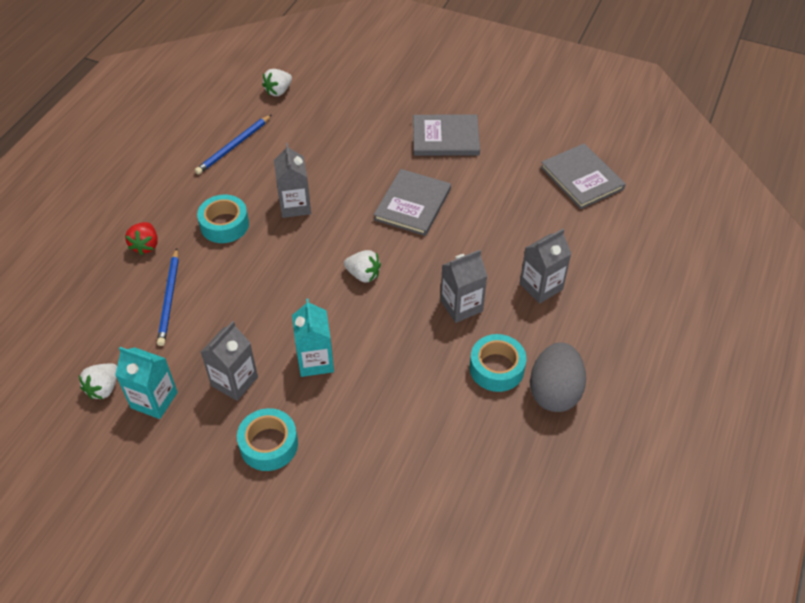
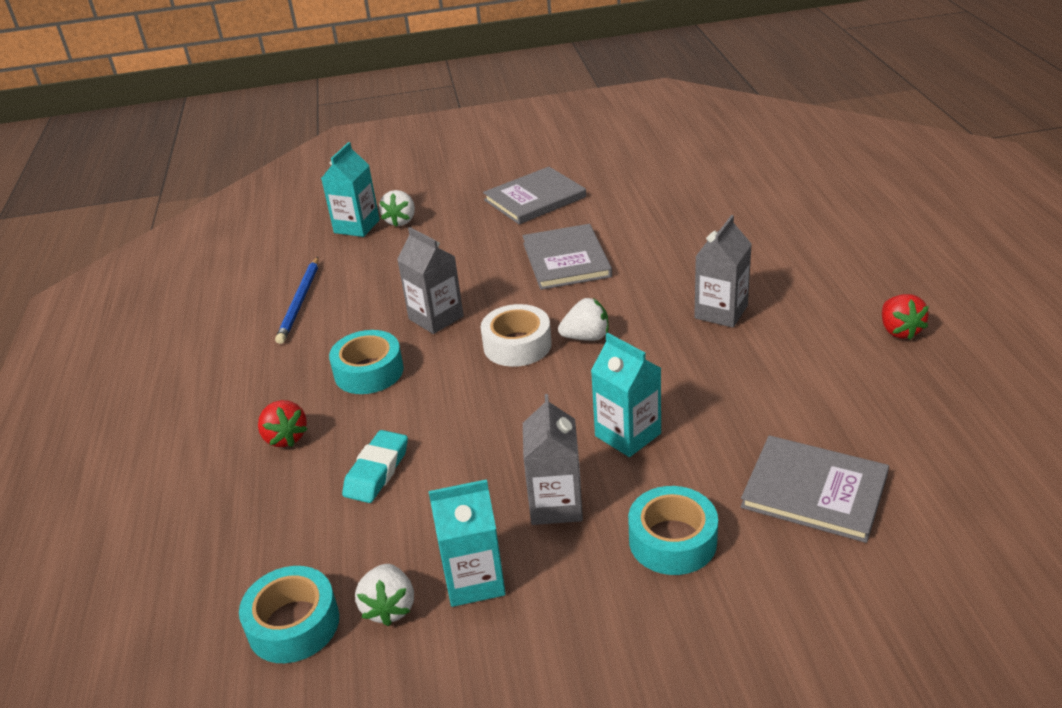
camera: 30 degrees left, 15 degrees down
blue pencil [157,248,179,346] -> turquoise eraser [342,430,408,503]
white strawberry [262,69,292,96] -> white strawberry moved to [379,190,415,227]
turquoise tape [470,334,526,392] -> turquoise tape moved to [239,566,339,663]
grey carton [520,229,571,304] -> none
grey egg [530,342,586,412] -> red strawberry [882,294,929,340]
grey book [541,144,626,209] -> grey book moved to [740,435,889,543]
none -> turquoise carton [321,142,380,237]
none -> white tape [481,304,552,367]

